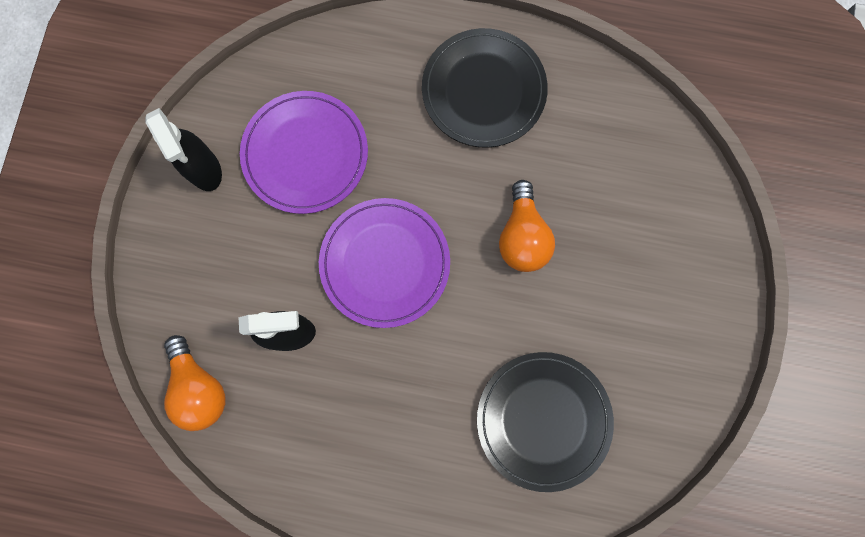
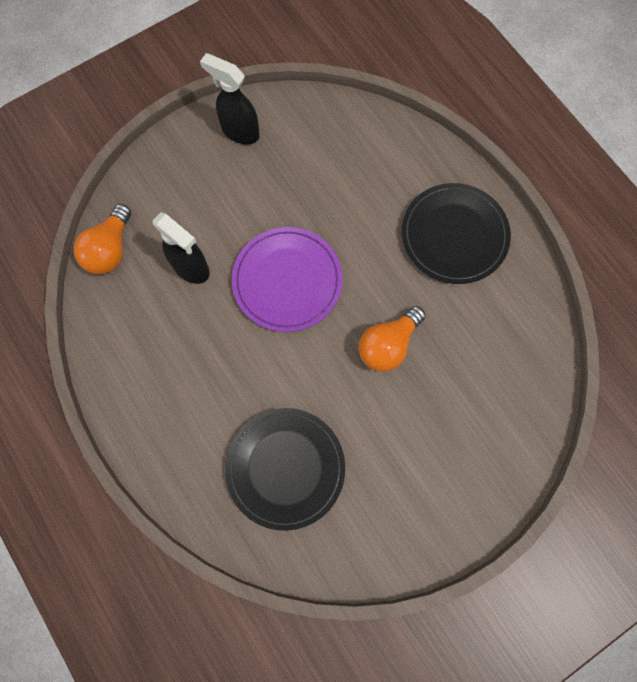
camera: 45 degrees right, 5 degrees down
black spray bottle [145,108,222,191] -> black spray bottle turned 105 degrees clockwise [200,53,260,145]
purple plate [240,91,368,214] -> none

